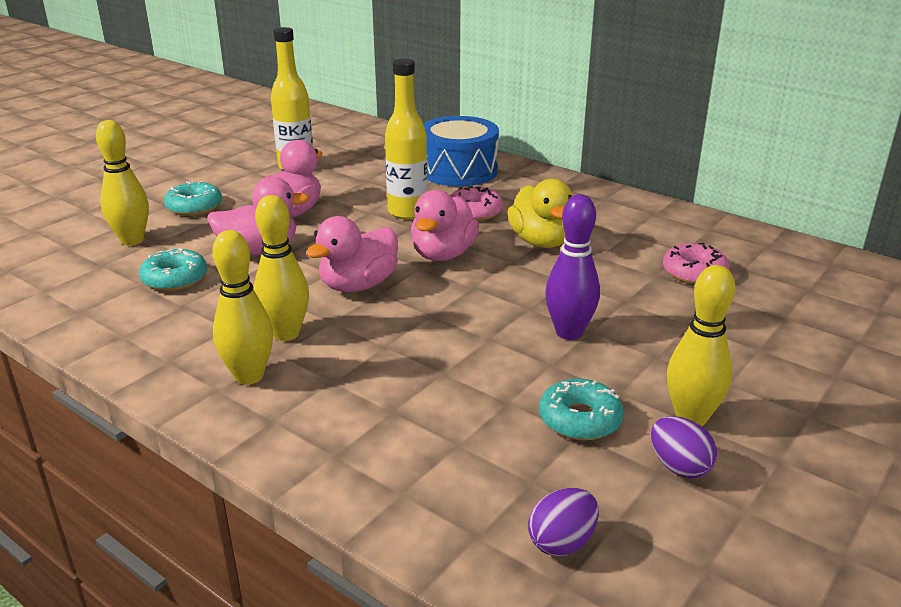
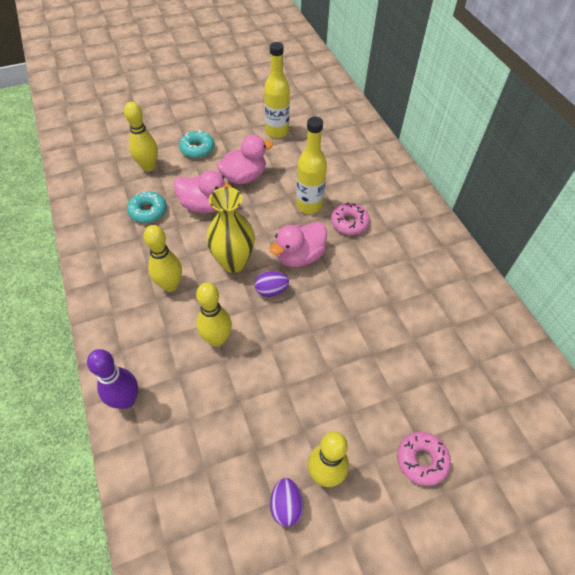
camera: 30 degrees right, 25 degrees up
yellow bowling pin [212,230,273,385] -> yellow bowling pin moved to [196,282,232,346]
pink duck [306,216,398,292] -> yellow vase [206,187,255,273]
blue drum [423,116,499,186] -> none
yellow duck [507,178,572,248] -> none
purple egg [528,488,599,556] -> purple egg moved to [255,271,289,297]
turquoise donut [539,379,624,441] -> none
purple bowling pin [545,194,600,340] -> purple bowling pin moved to [87,349,138,409]
pink donut [663,243,730,284] -> pink donut moved to [397,432,451,486]

